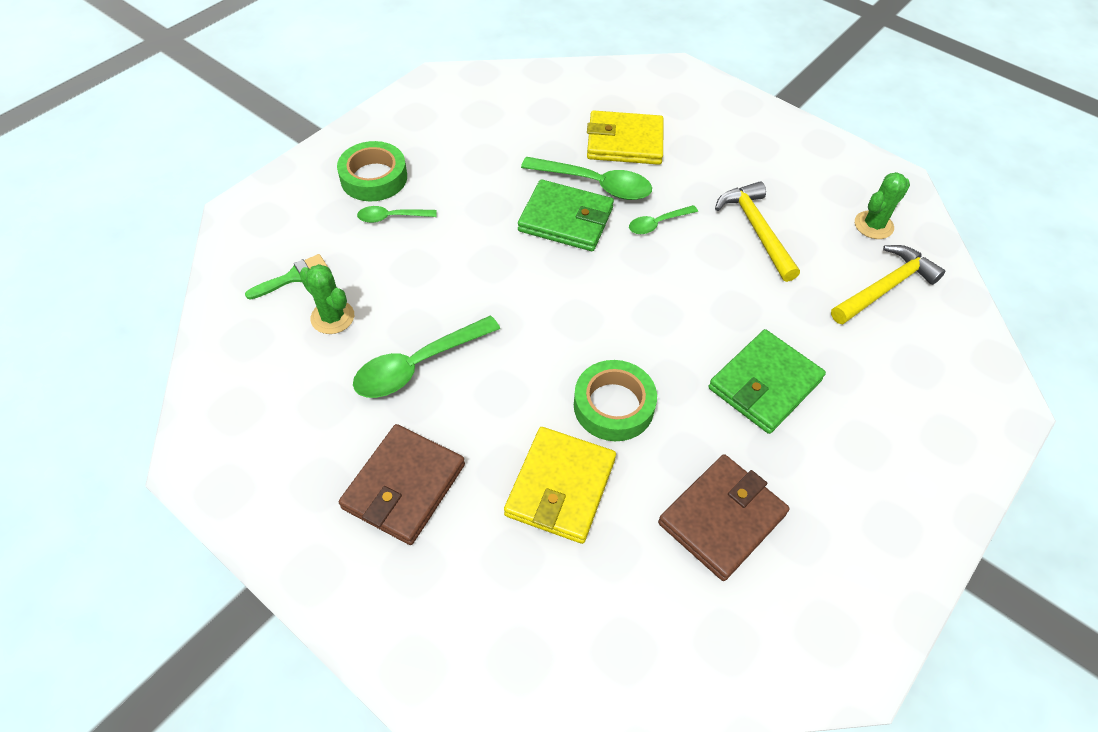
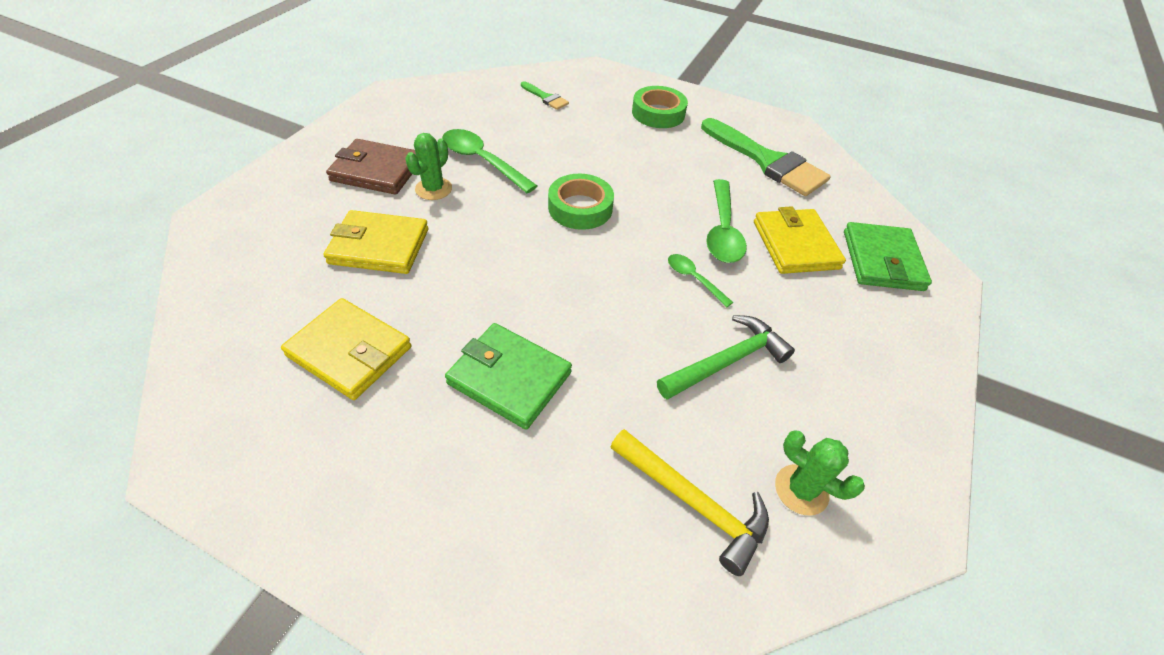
camera: 75 degrees right, 5 degrees down
green cactus [299,264,354,334] -> green cactus moved to [405,133,452,200]
green spoon [357,206,437,223] -> none
green wallet [518,179,614,251] -> green wallet moved to [844,222,932,291]
green tape [574,360,657,441] -> green tape moved to [548,174,614,230]
brown wallet [658,454,790,581] -> yellow wallet [281,298,412,400]
yellow hammer [715,181,800,282] -> green hammer [657,315,795,400]
none -> green brush [701,118,830,196]

